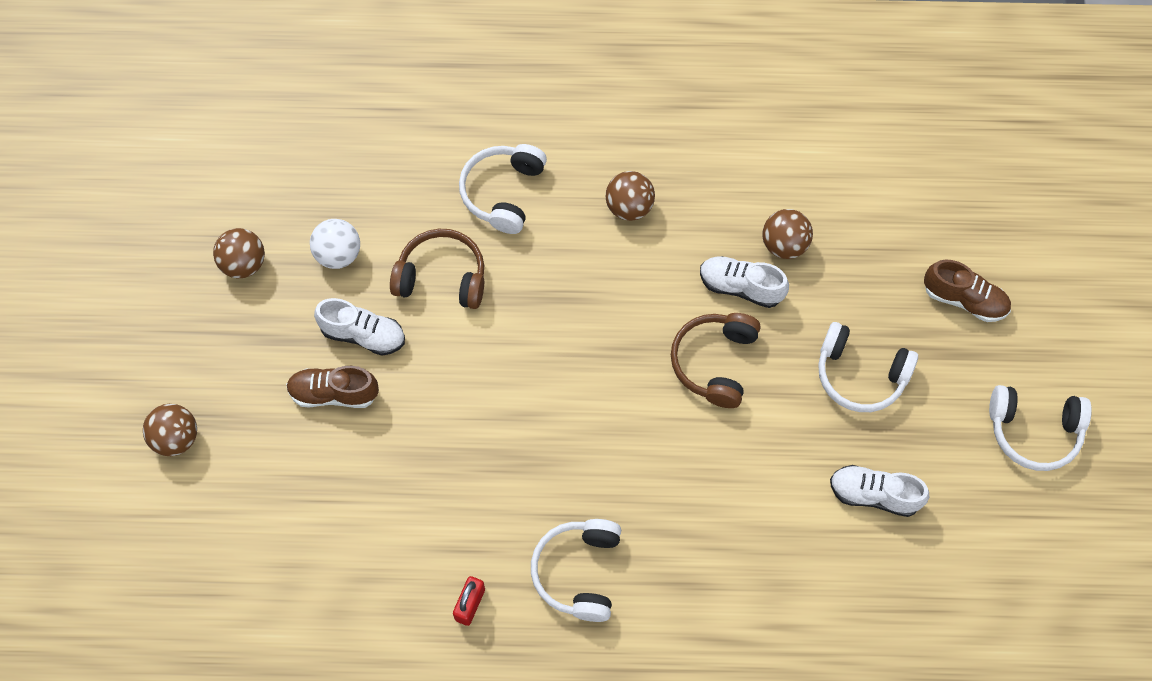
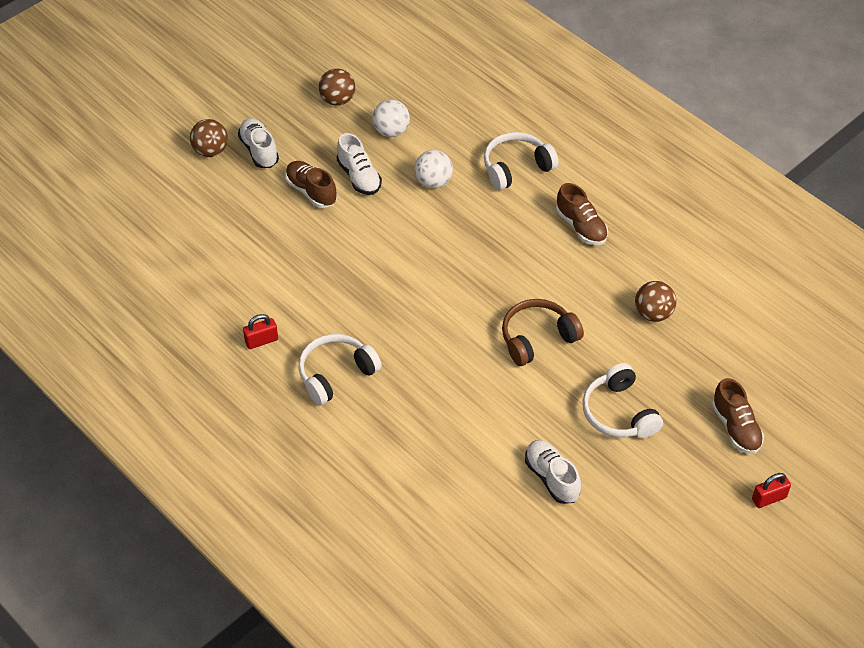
camera: 45 degrees right, 15 degrees down
brown headphones [390,229,484,309] -> white ball [415,150,453,188]
brown ball [606,171,655,221] -> brown shoe [556,183,608,245]
white shoe [700,256,789,308] -> white shoe moved to [238,118,279,168]
white headphones [989,385,1092,471] -> none
none -> red padlock [752,473,791,508]

